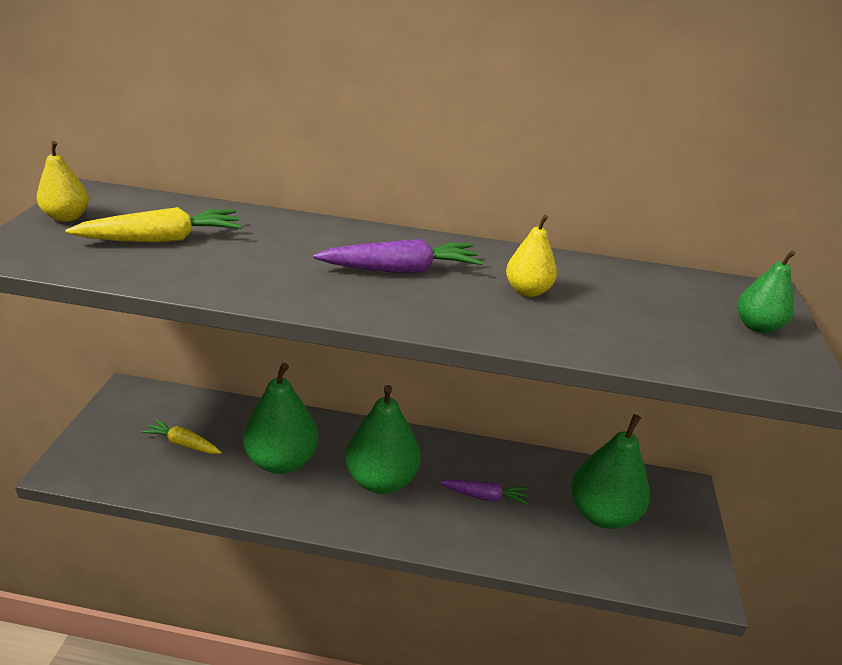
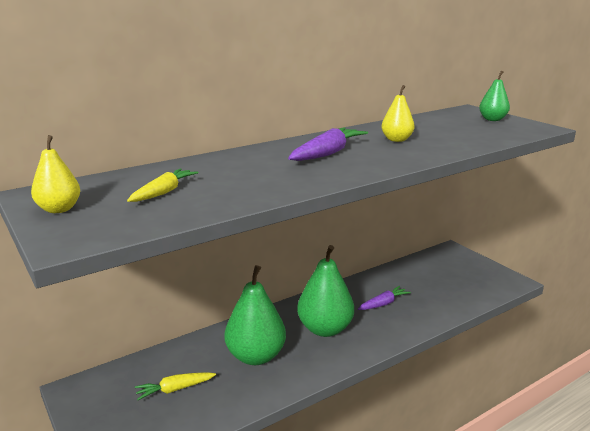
camera: 40 degrees left, 10 degrees down
yellow carrot [65,207,242,243] -> yellow carrot [127,168,198,202], size x0.66
green pear [571,414,650,529] -> none

